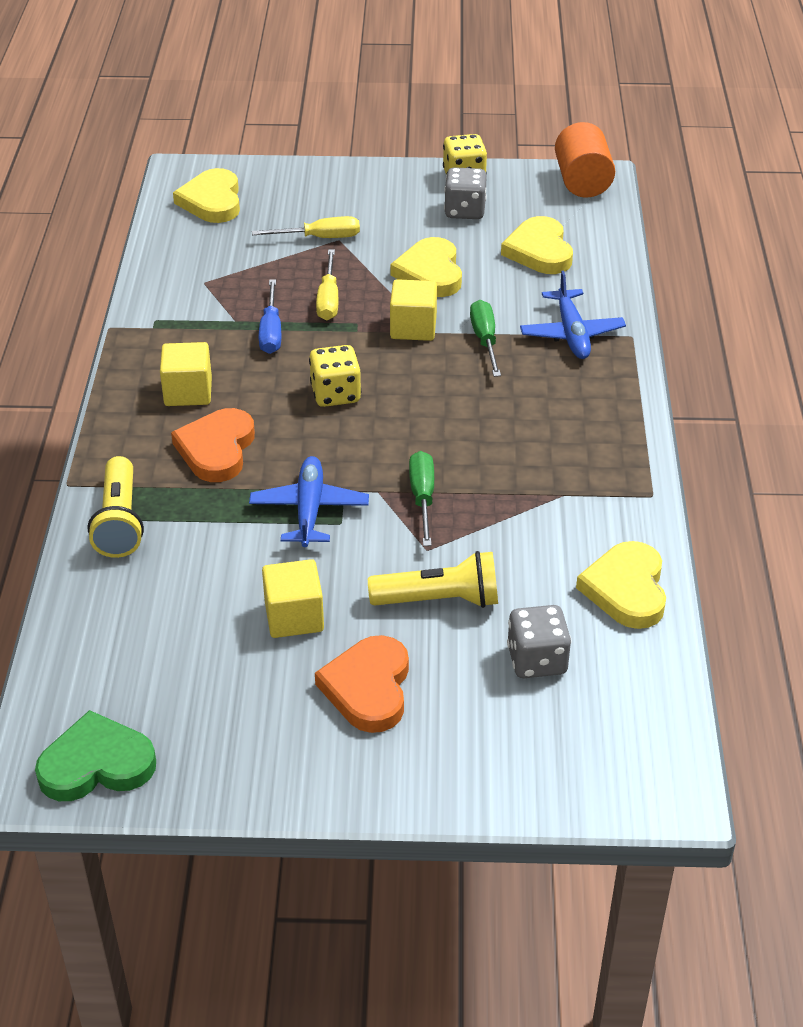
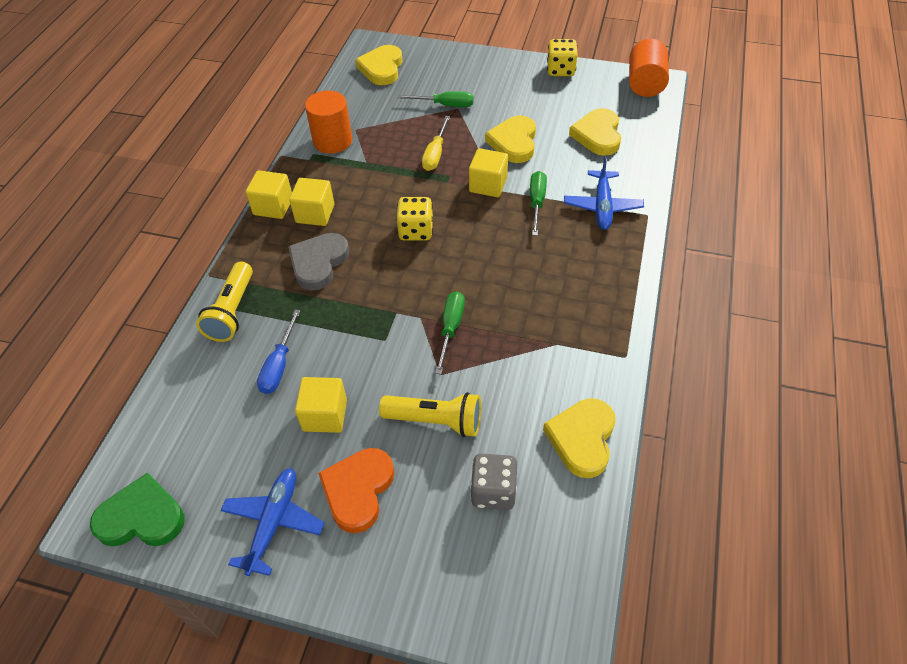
camera: 15 degrees right, 10 degrees up
orange heart [171,408,255,482] -> grey heart [288,233,349,291]
blue plane [249,456,369,547] -> blue plane moved to [220,468,324,576]
yellow screwdriver [252,216,360,238] -> green screwdriver [397,91,474,107]
blue screwdriver [259,279,281,354] -> blue screwdriver moved to [257,309,301,394]
grey dice [444,167,487,219] -> none
none -> yellow cube [246,170,292,219]
none -> orange cylinder [305,91,352,154]

